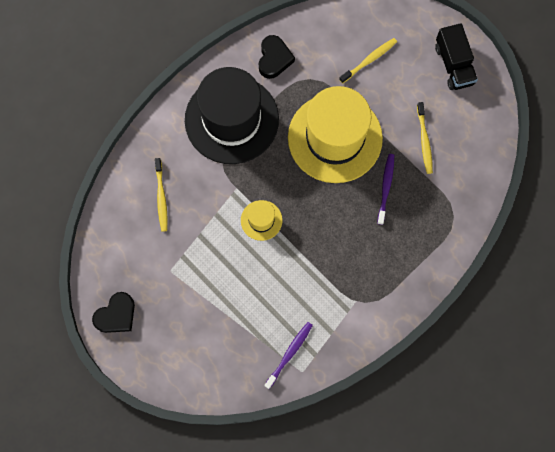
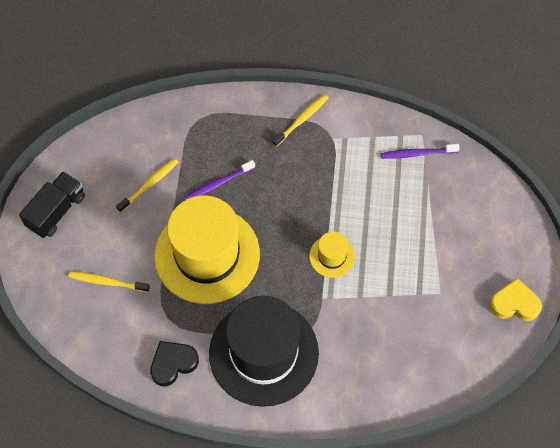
camera: 130 degrees left, 10 degrees down
black heart [92,292,135,333] -> yellow heart [490,278,542,321]
yellow toothbrush [155,158,168,232] -> yellow toothbrush moved to [272,94,328,147]

